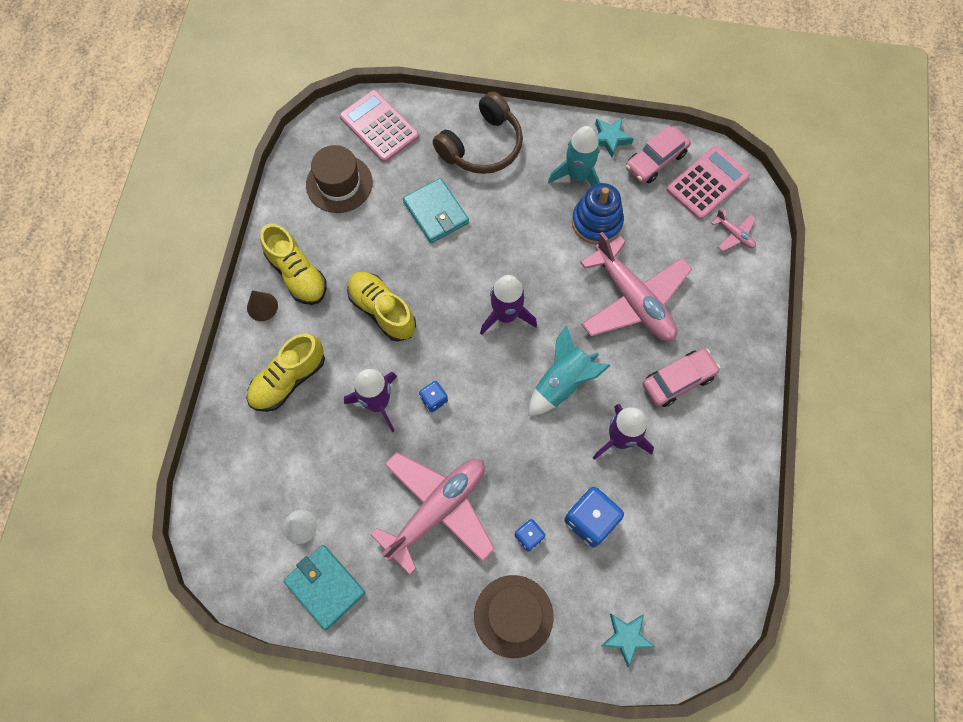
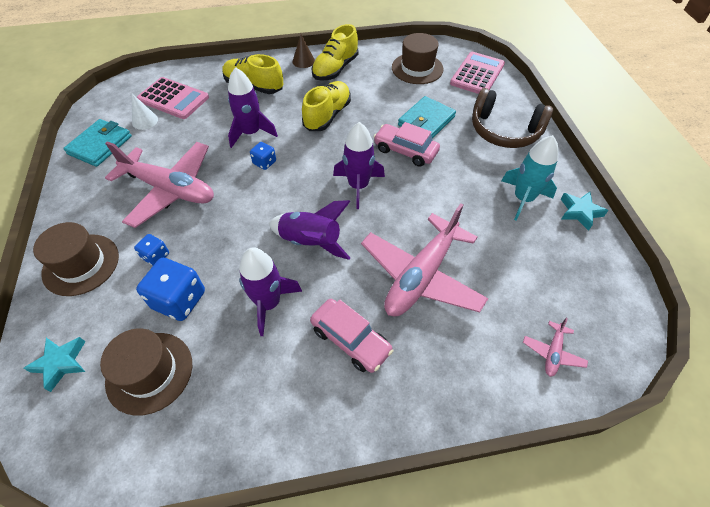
camera: 70 degrees right, 15 degrees down
turquoise rocket [528,325,610,416] -> purple rocket [269,200,350,260]
blue stacking toy [572,183,624,245] -> none
pink car [626,125,691,183] -> pink car moved to [373,122,440,167]
pink calculator [667,146,750,220] -> pink calculator moved to [137,77,209,119]
none -> brown hat [100,328,192,416]

